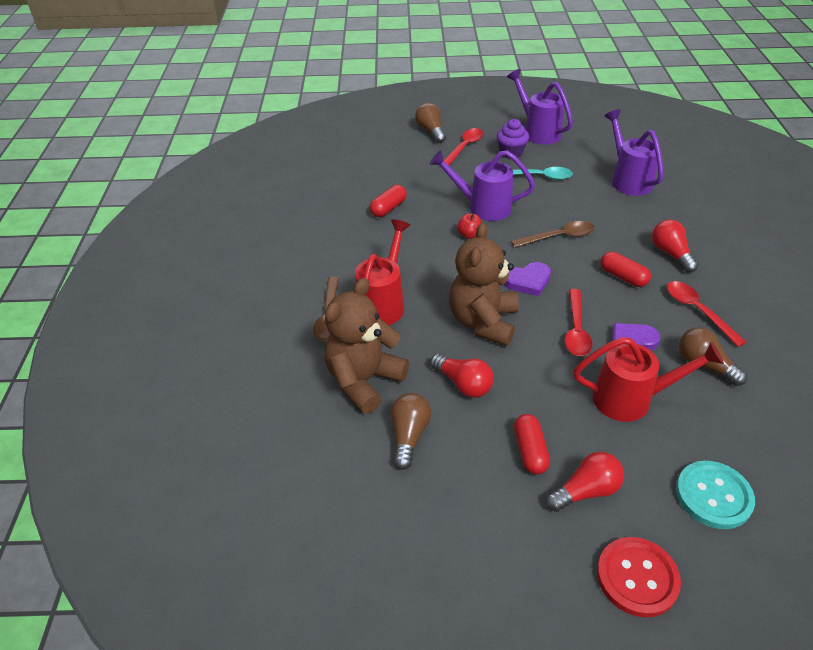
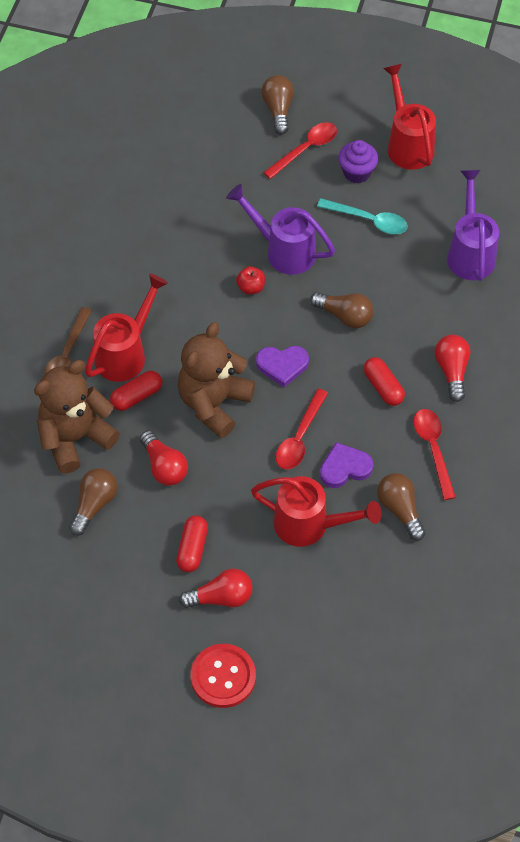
camera: 15 degrees right, 15 degrees up
red capsule [370,185,407,217] -> red capsule moved to [110,371,162,411]
purple watering can [507,69,573,145] -> red watering can [383,64,436,170]
brown spoon [511,221,595,248] -> brown light bulb [310,292,373,328]
turquoise button [676,461,755,529] -> none

